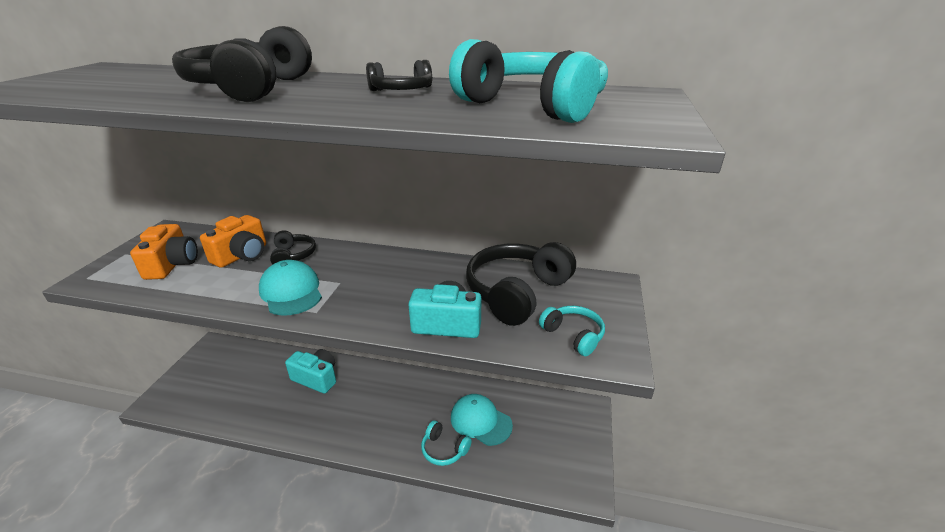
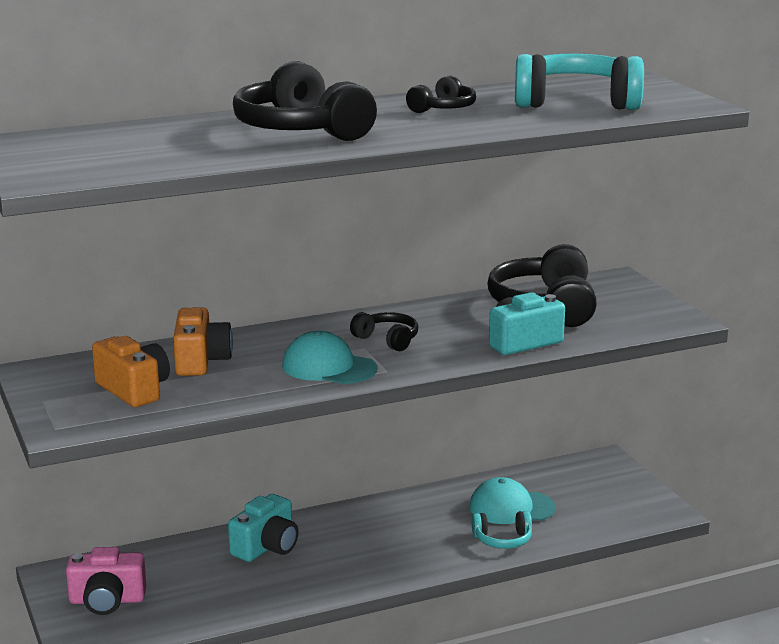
camera: 35 degrees left, 10 degrees down
black headphones [270,230,316,264] -> black headphones moved to [350,312,418,351]
turquoise camera [285,349,336,394] -> turquoise camera turned 135 degrees clockwise [228,494,299,562]
turquoise headphones [539,306,605,356] -> none
none -> pink camera [66,547,146,615]

